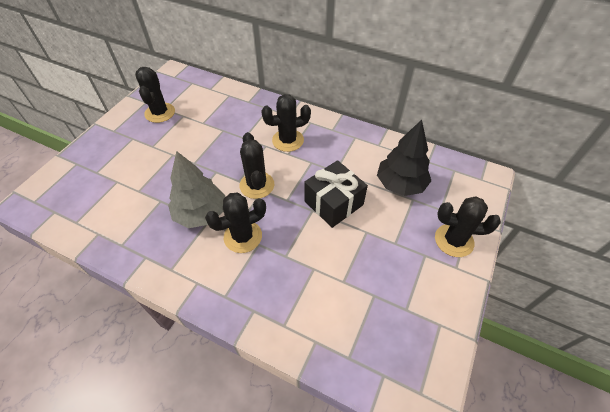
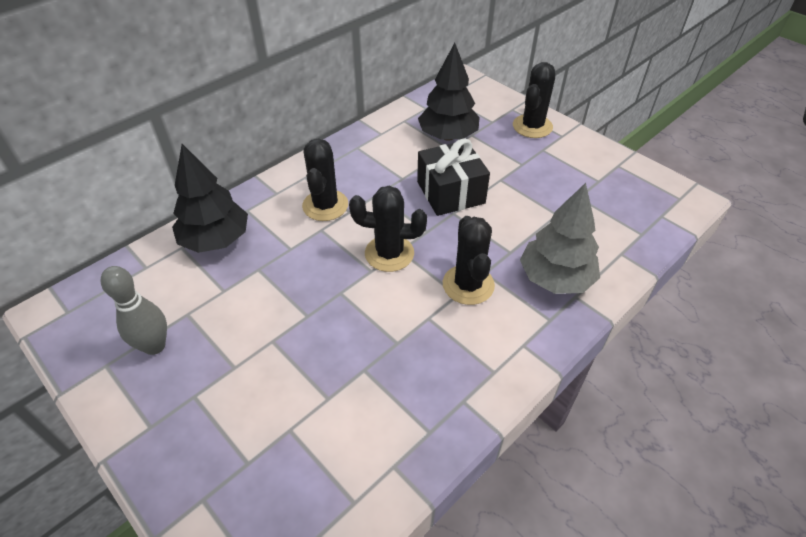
camera: 70 degrees left, 5 degrees down
black cactus [135,67,175,123] -> grey bowling pin [100,266,167,355]
grey tree [168,151,225,228] -> grey tree moved to [520,183,600,294]
none -> black tree [172,144,248,253]

